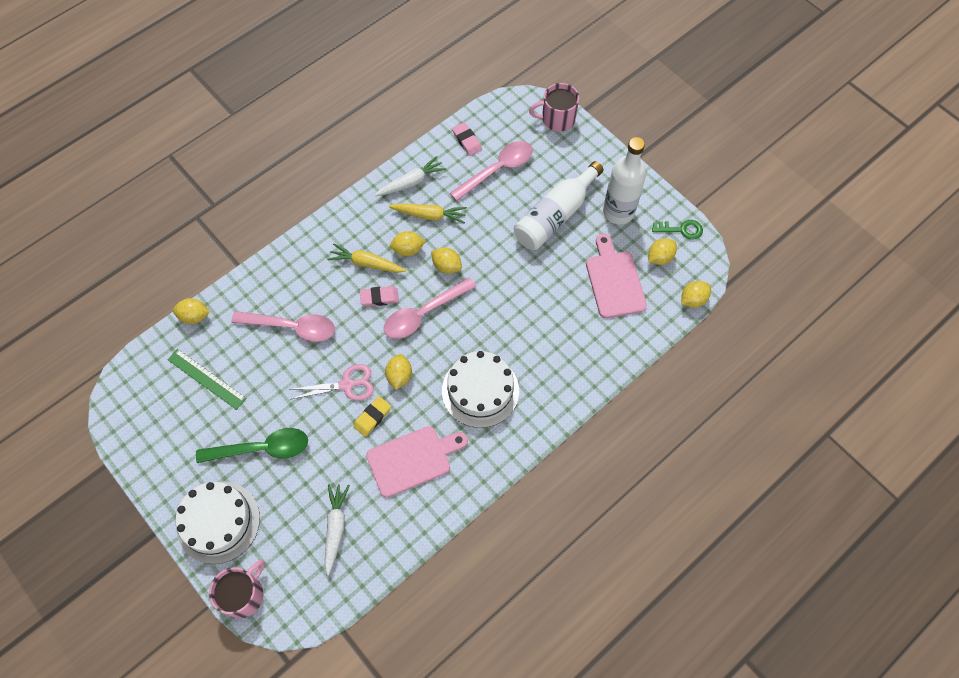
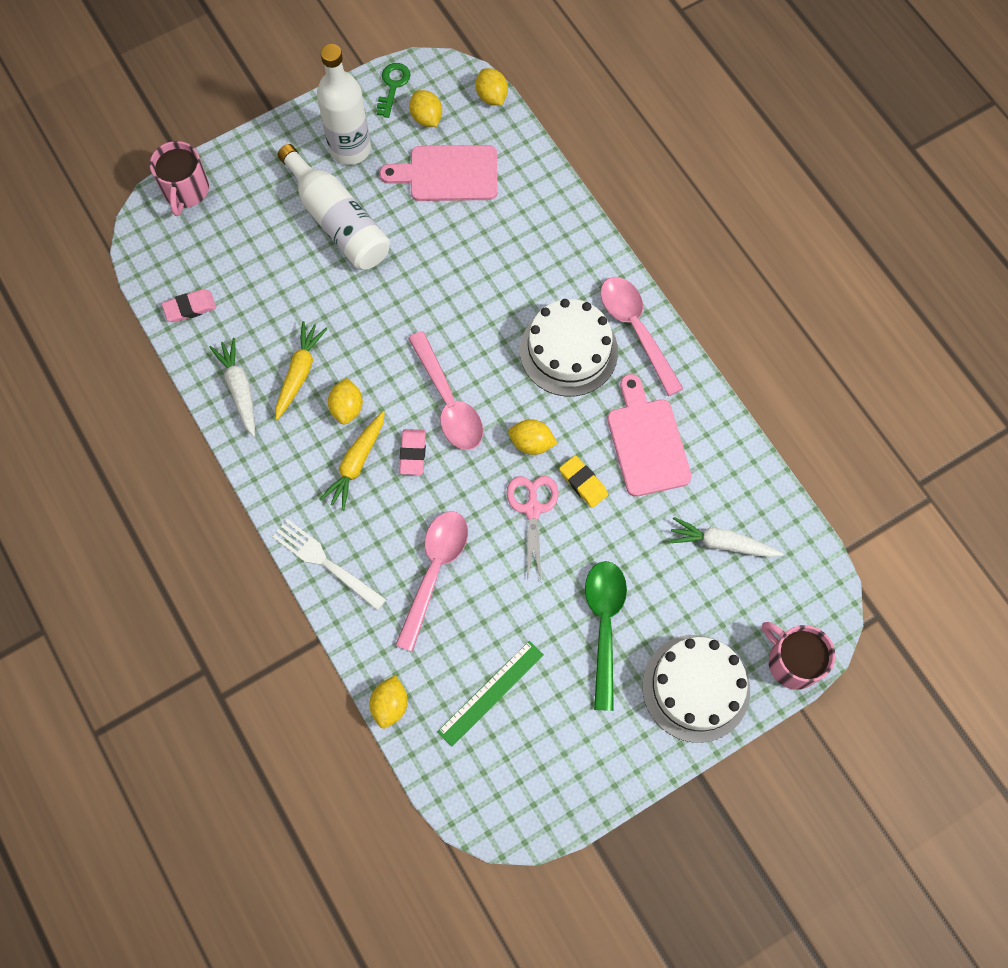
camera: 80 degrees left, 5 degrees up
yellow lemon [431,247,462,274] -> none
pink spoon [450,141,533,201] -> pink spoon moved to [600,277,684,396]
none -> white fork [272,519,387,611]

